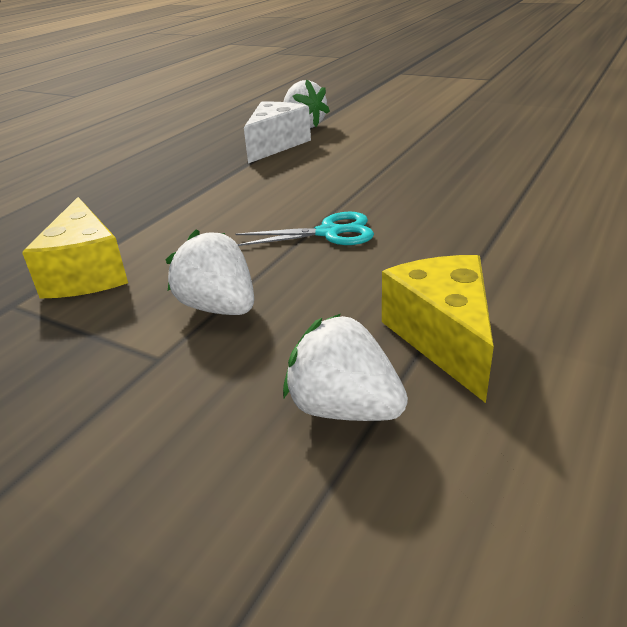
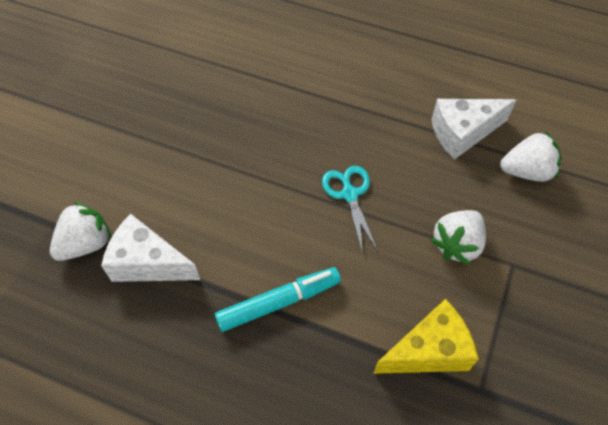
camera: 100 degrees left, 25 degrees up
white strawberry [283,314,408,421] -> white strawberry turned 120 degrees counterclockwise [500,132,561,182]
yellow cheese [382,255,494,403] -> white cheese [431,99,516,160]
none -> turquoise marker [215,267,341,332]

